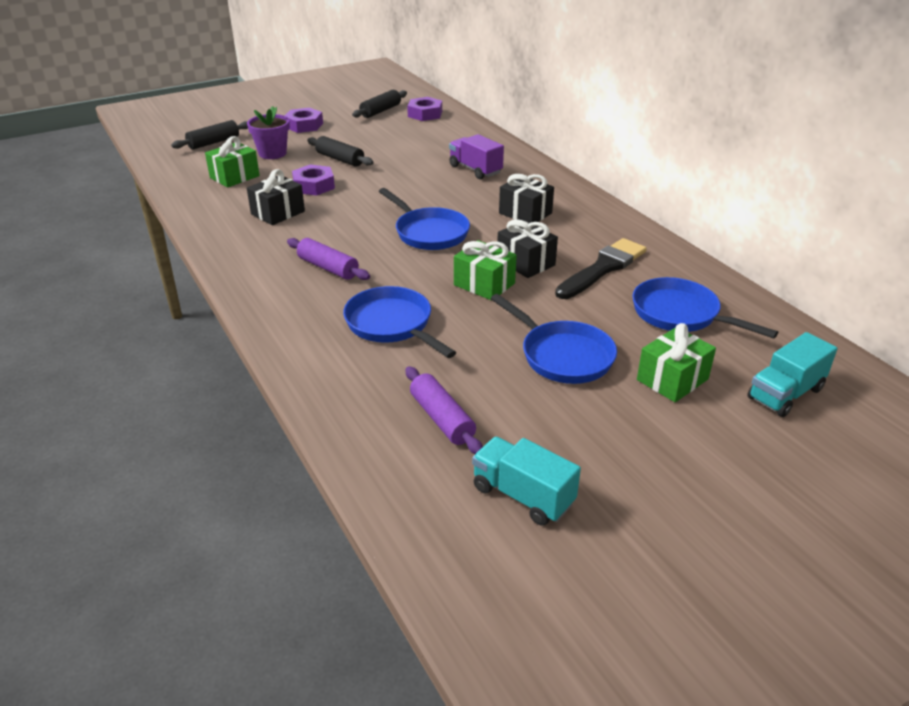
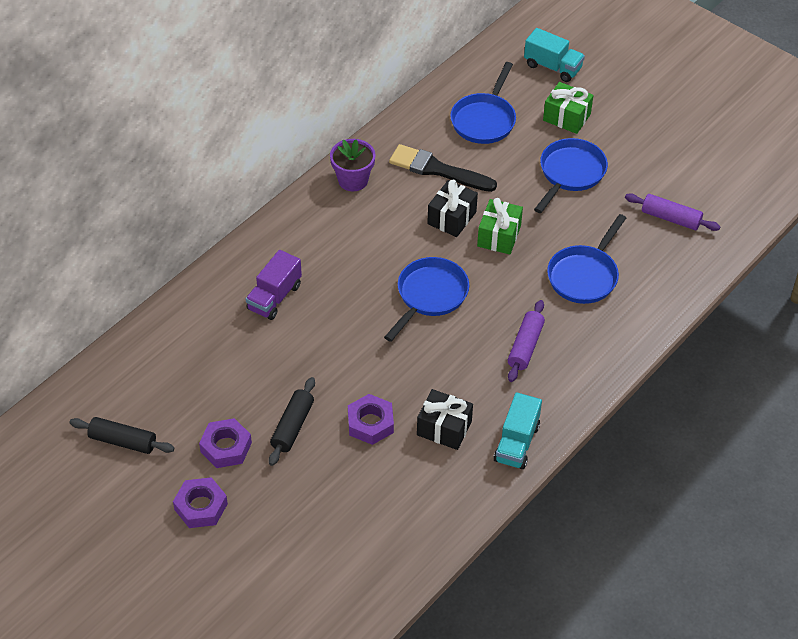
camera: 110 degrees left, 15 degrees up
black rolling pin [171,120,248,150] -> none
green gift [205,136,260,188] -> none
purple flower pot [247,106,290,159] -> purple flower pot moved to [330,139,376,191]
purple rolling pin [406,366,483,454] -> purple rolling pin turned 75 degrees clockwise [625,193,721,231]
purple nut [407,97,442,121] -> purple nut moved to [199,418,252,468]
turquoise truck [472,437,581,526] -> turquoise truck moved to [494,392,542,469]
black gift [499,174,554,222] -> none

